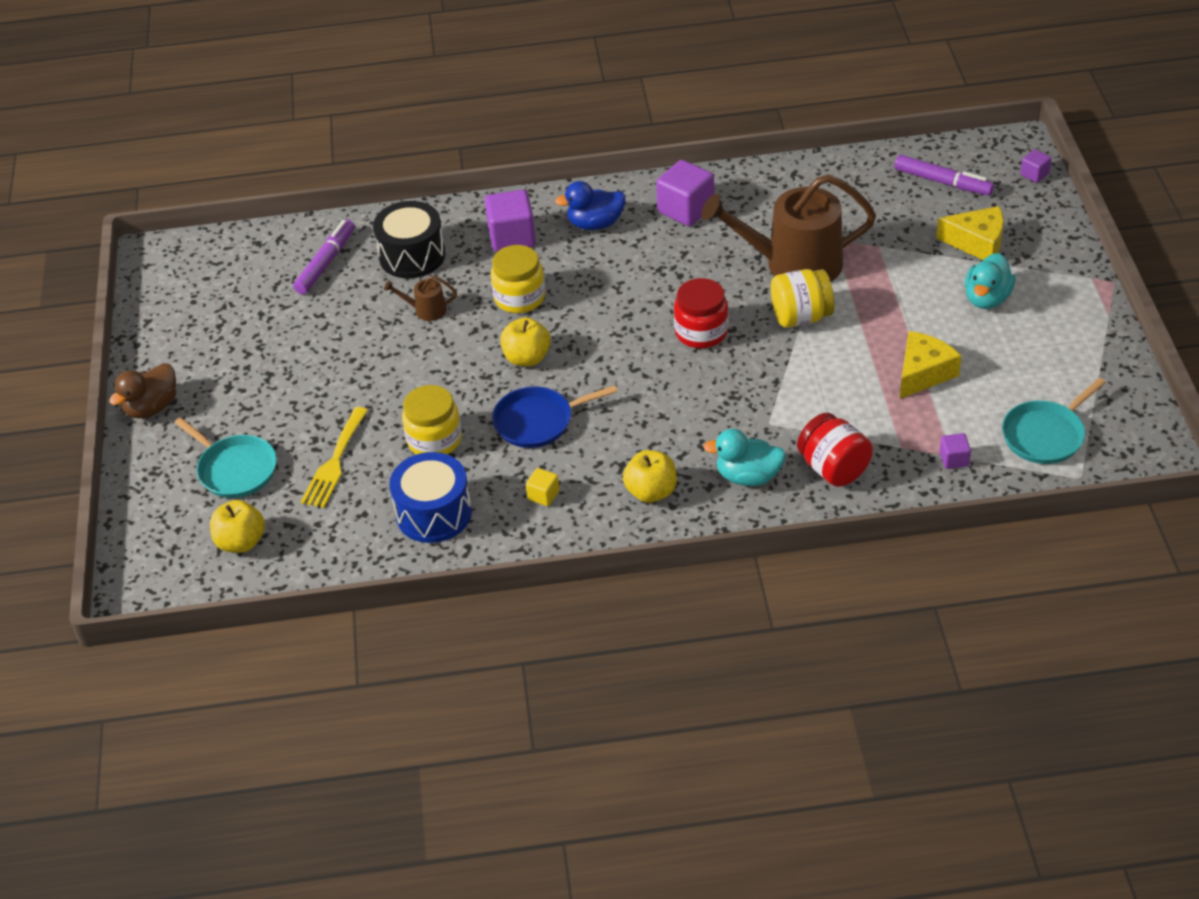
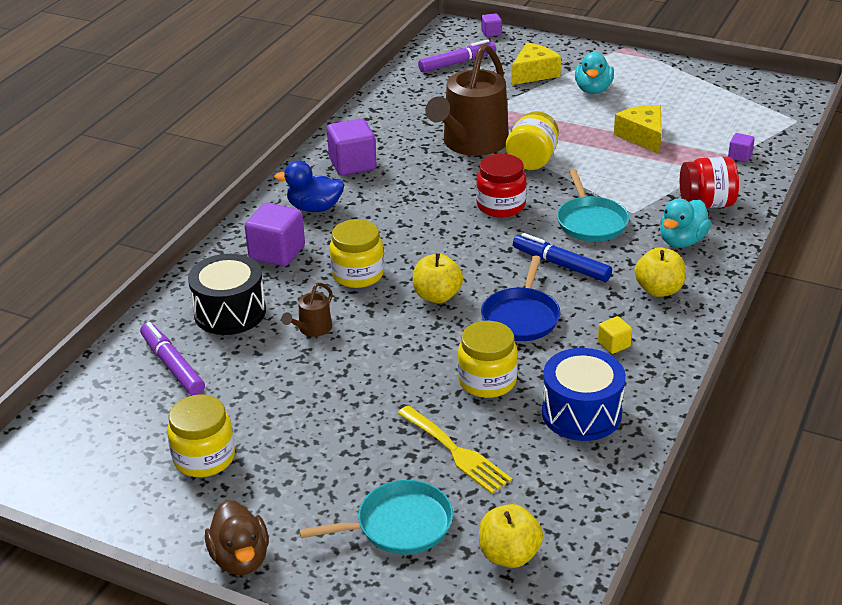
camera: 60 degrees left, 10 degrees down
blue duck [555,181,626,230] -> blue duck turned 75 degrees clockwise [274,161,344,212]
turquoise duck [965,253,1015,309] -> turquoise duck turned 45 degrees clockwise [575,52,614,94]
turquoise pan [1002,378,1106,464] -> turquoise pan moved to [557,169,629,242]
none -> yellow jar [167,395,235,477]
none -> blue marker [513,233,612,282]

